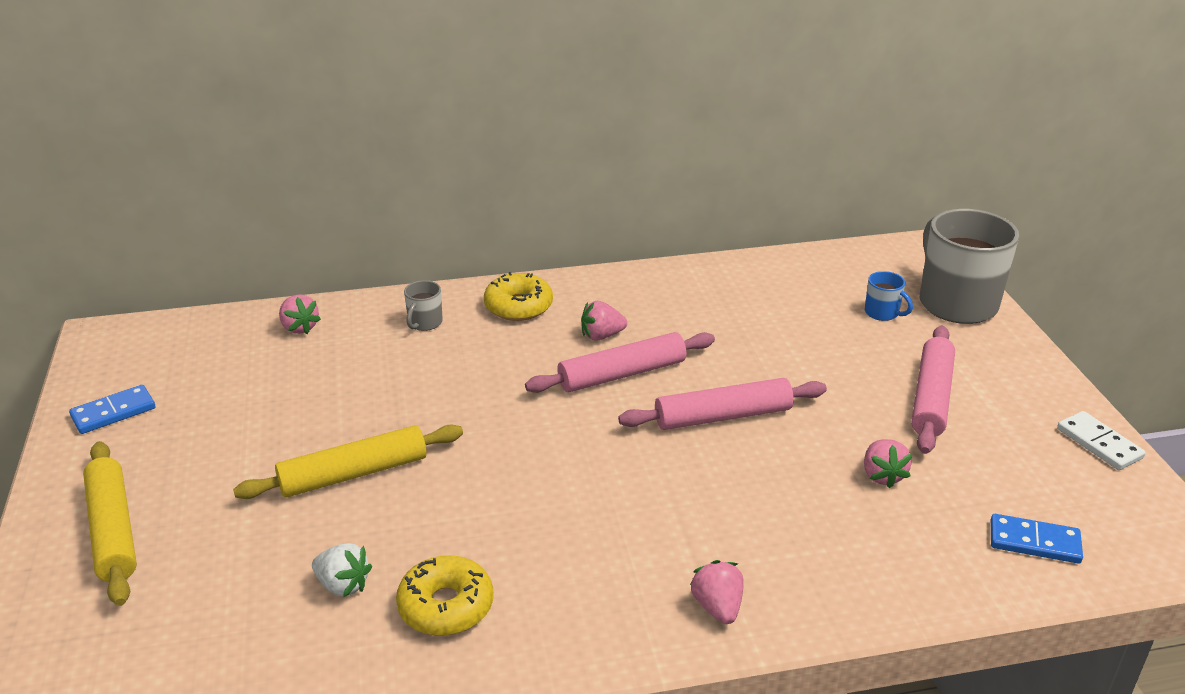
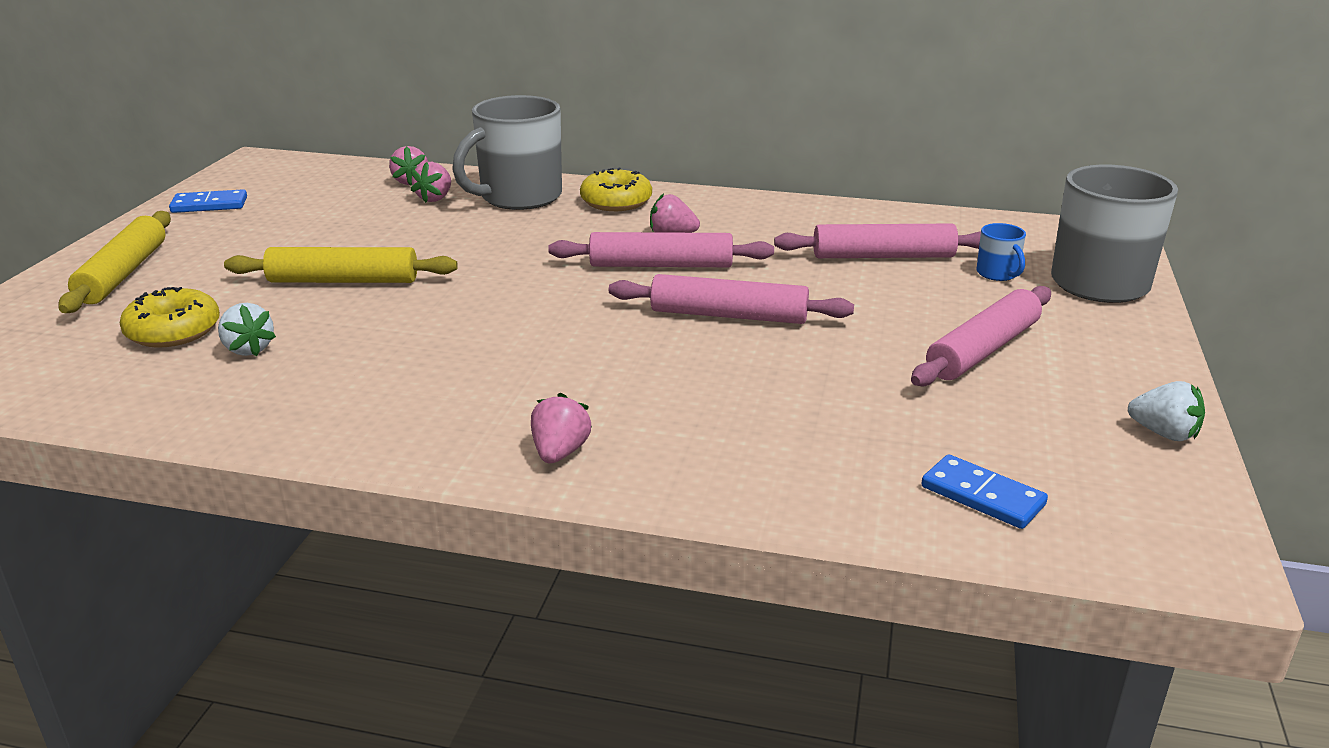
camera: 25 degrees right, 5 degrees down
yellow donut [396,555,493,636] -> yellow donut moved to [120,287,220,348]
grey mug [404,280,443,331] -> grey mug [452,95,562,210], size x2.32
pink strawberry [864,439,912,488] -> pink strawberry moved to [411,162,451,203]
white domino [1057,411,1146,470] -> white strawberry [1128,381,1205,441]
none -> pink rolling pin [774,224,981,258]

